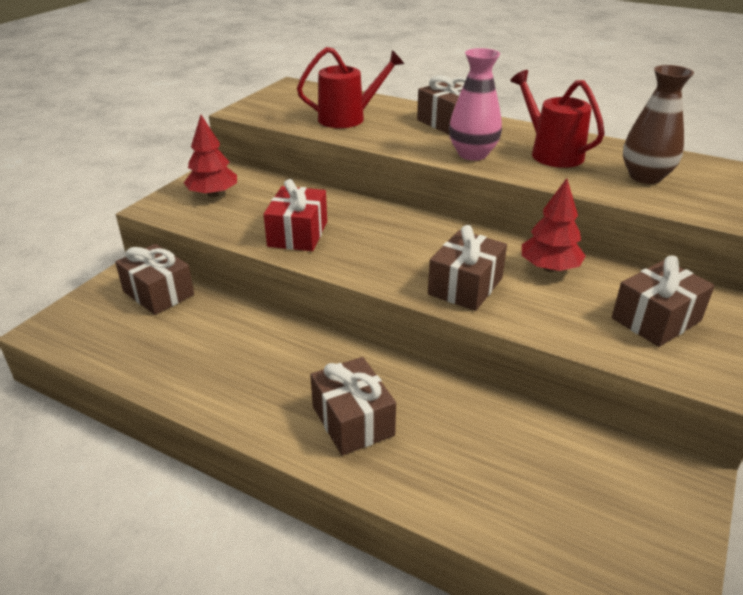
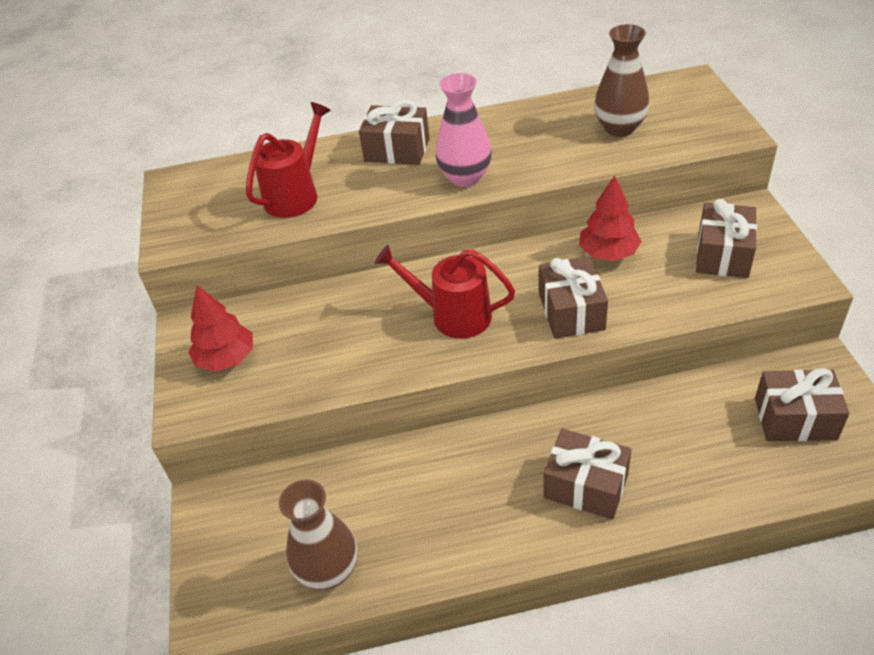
camera: 35 degrees left, 10 degrees up
brown gift [115,244,194,315] -> brown gift moved to [755,368,850,441]
red gift [264,179,327,251] -> none
red watering can [510,70,605,168] -> red watering can moved to [375,245,515,339]
none -> brown vase [279,480,357,590]

